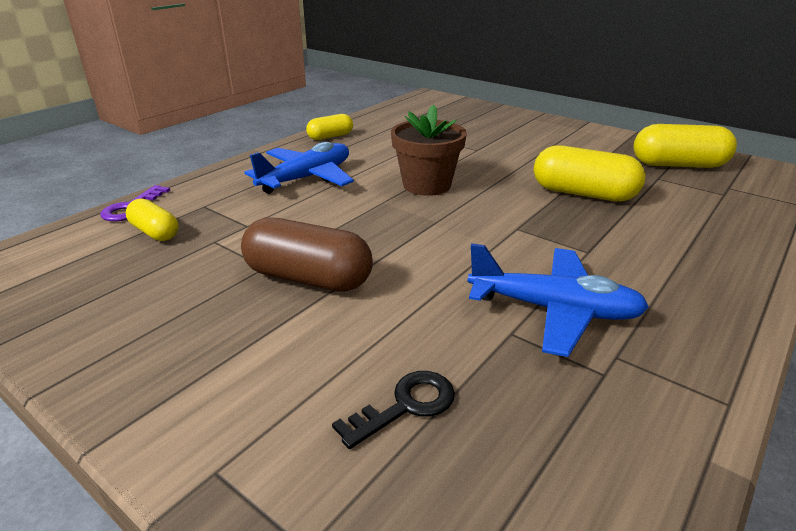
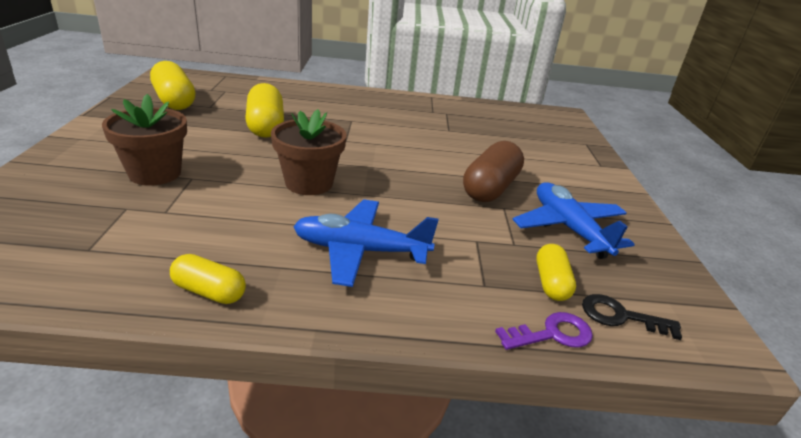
camera: 130 degrees left, 0 degrees up
brown capsule [241,218,373,292] -> brown capsule turned 45 degrees clockwise [463,141,524,202]
black key [332,371,455,449] -> black key moved to [582,294,682,340]
blue plane [467,243,649,357] -> blue plane moved to [512,182,635,259]
none -> brown flower pot [102,94,187,186]

